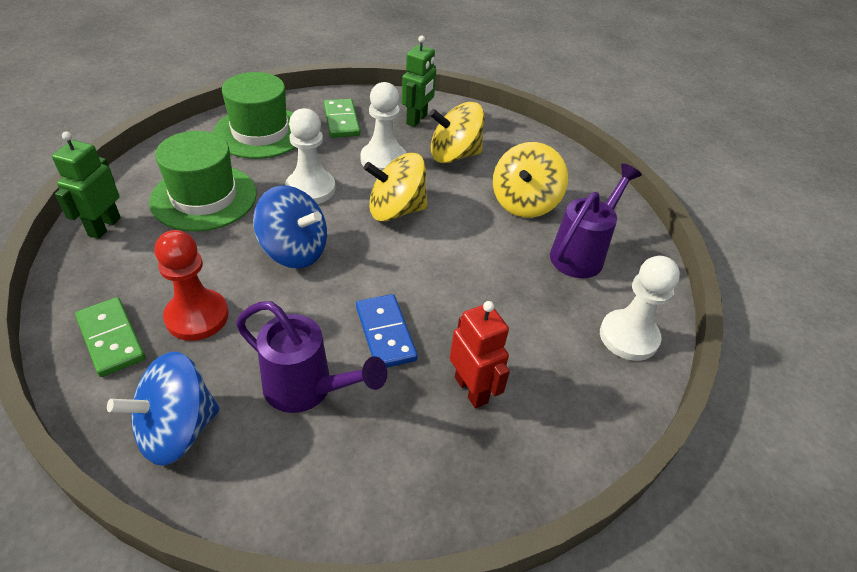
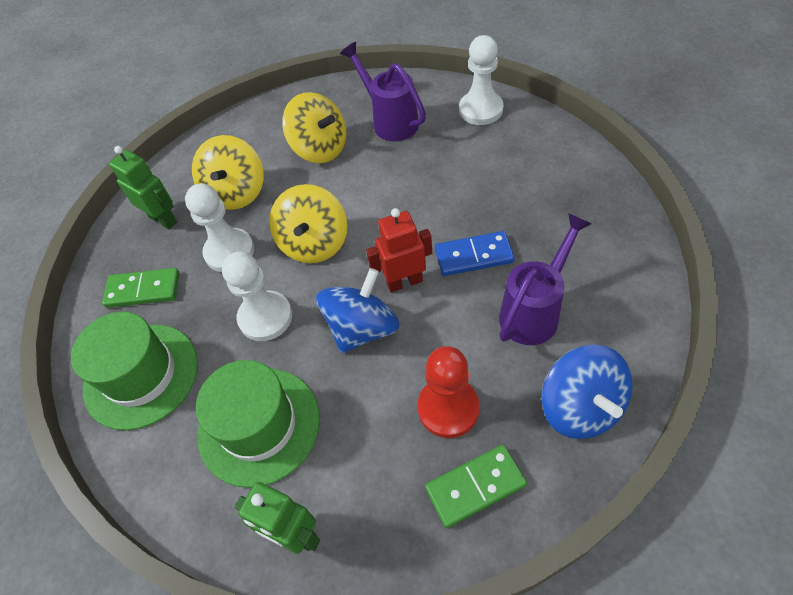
camera: 70 degrees left, 10 degrees up
red robot [450,301,510,408] -> red robot moved to [366,208,432,293]

